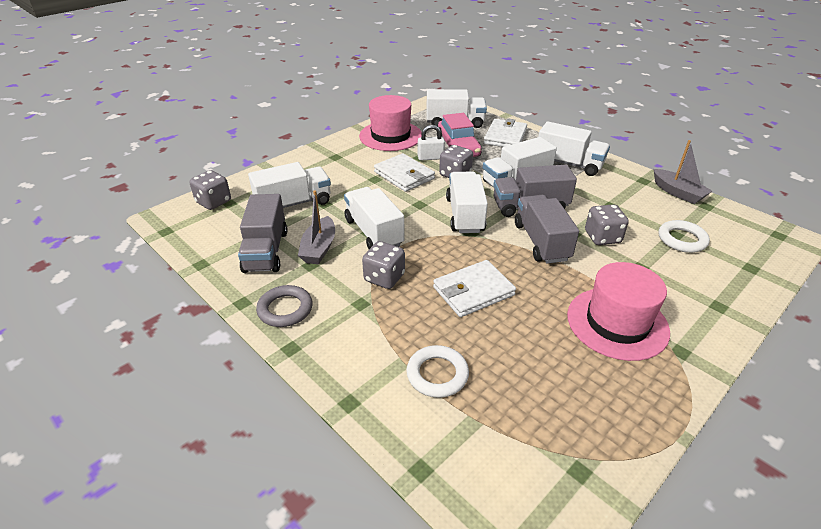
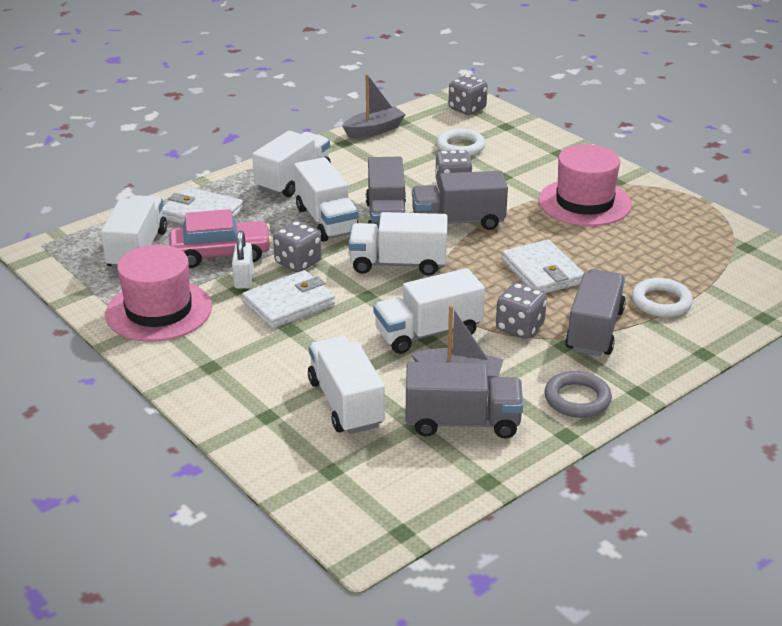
camera: 85 degrees left, 5 degrees down
grey dice [190,170,231,210] -> grey dice moved to [448,75,488,115]
none -> grey truck [565,269,626,356]

